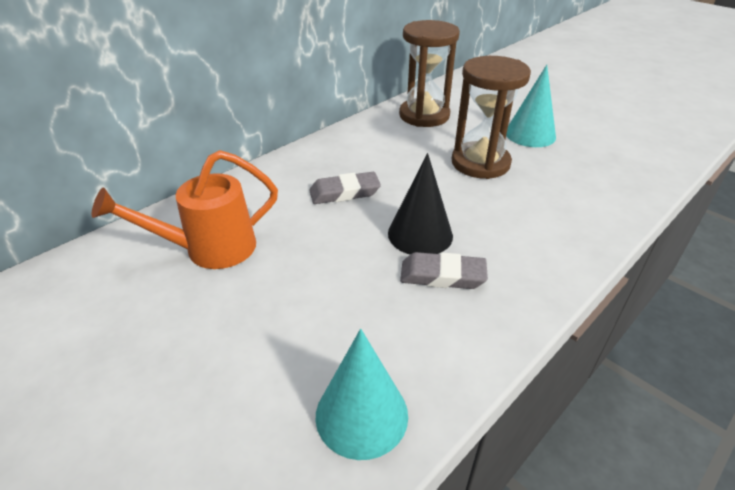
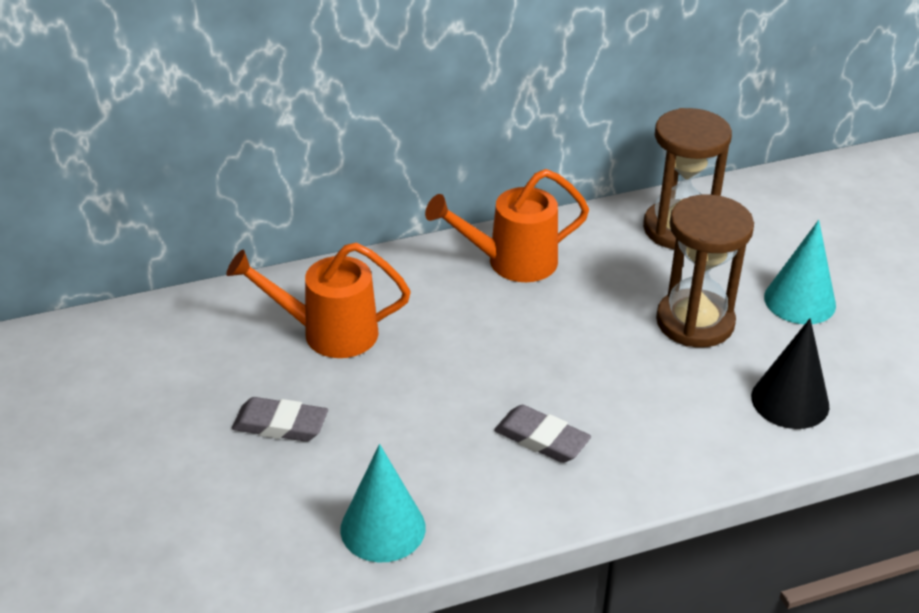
camera: 25 degrees right, 0 degrees up
grey eraser [309,172,381,204] -> grey eraser moved to [232,397,328,442]
black cone [388,153,453,255] -> black cone moved to [751,318,829,429]
none -> orange watering can [425,169,589,282]

